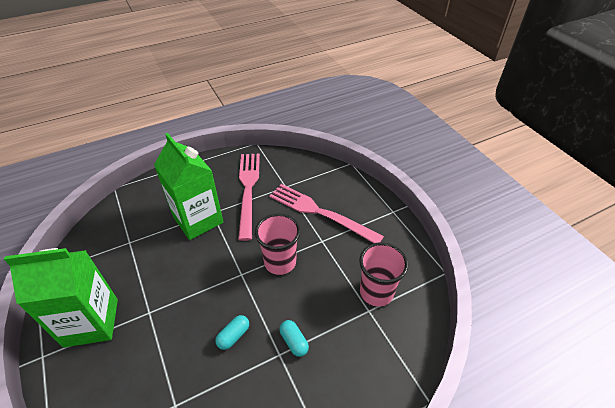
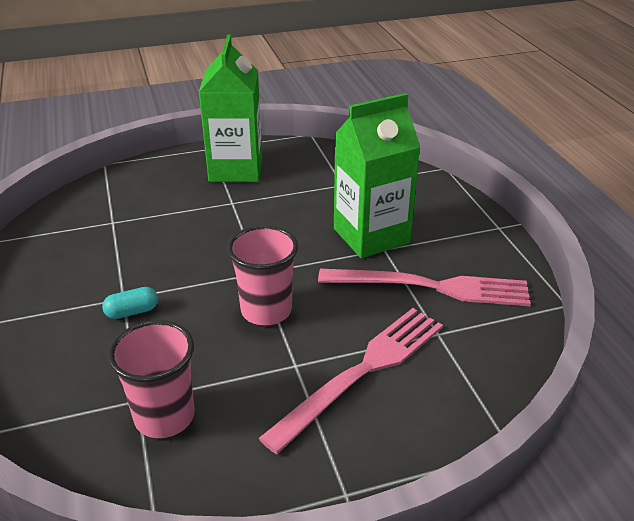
camera: 100 degrees right, 10 degrees down
turquoise capsule [215,315,249,350] -> none

